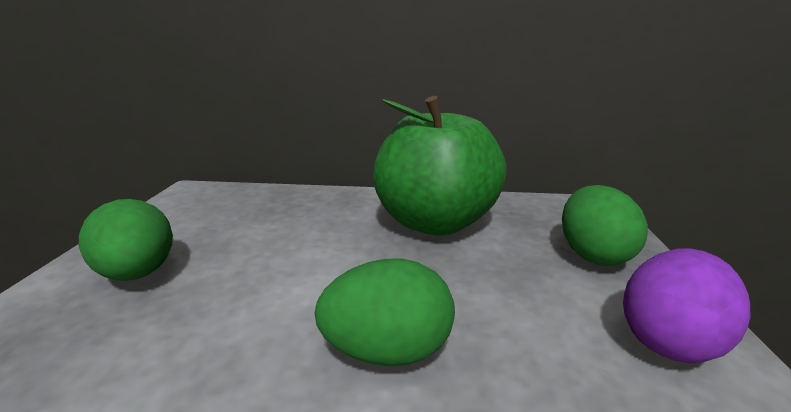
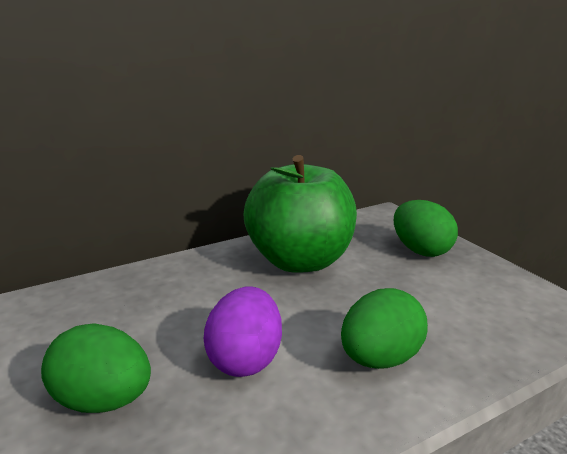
camera: 35 degrees left, 0 degrees up
purple egg [623,249,750,363] -> purple egg moved to [204,286,282,377]

